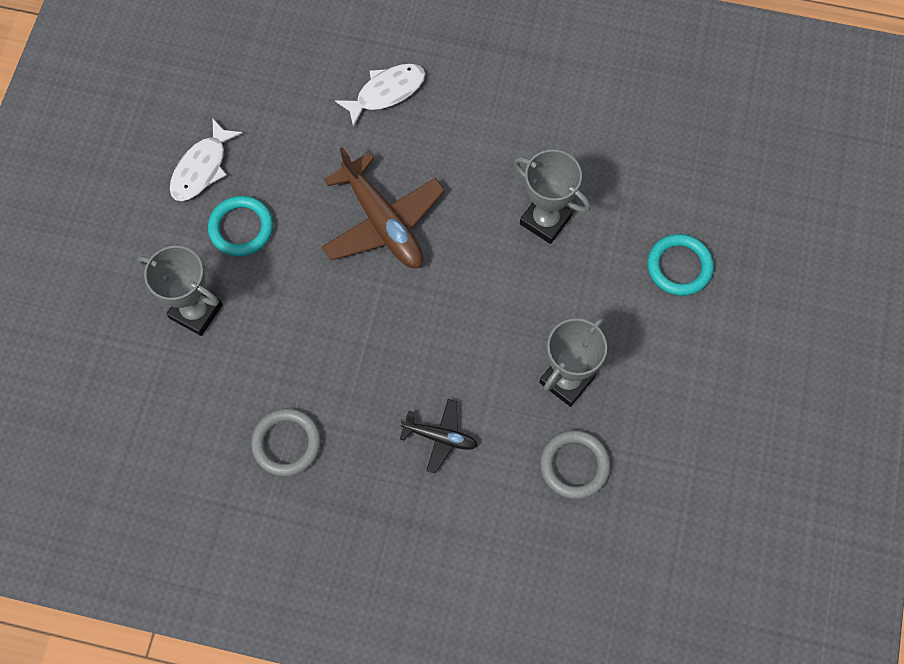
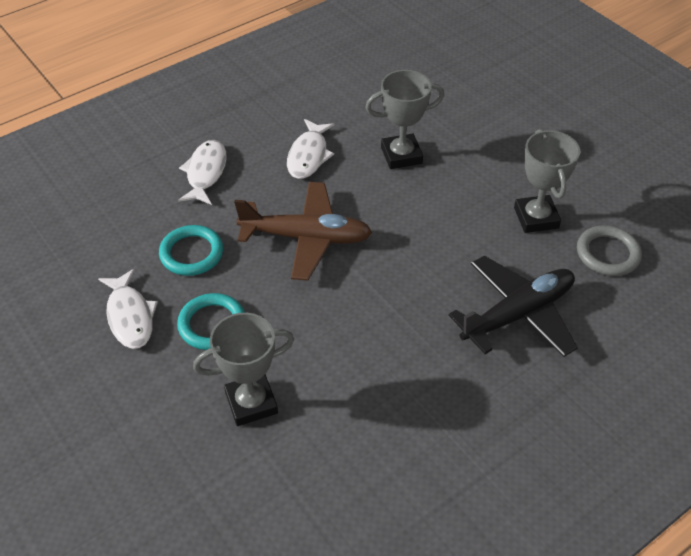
camera: 50 degrees left, 20 degrees down
grey ring [251,408,321,476] -> none
black plane [400,399,478,474] -> black plane [449,256,578,357], size x1.87
turquoise ring [647,234,714,296] -> turquoise ring moved to [159,225,223,276]
none -> white fish [287,119,334,179]

